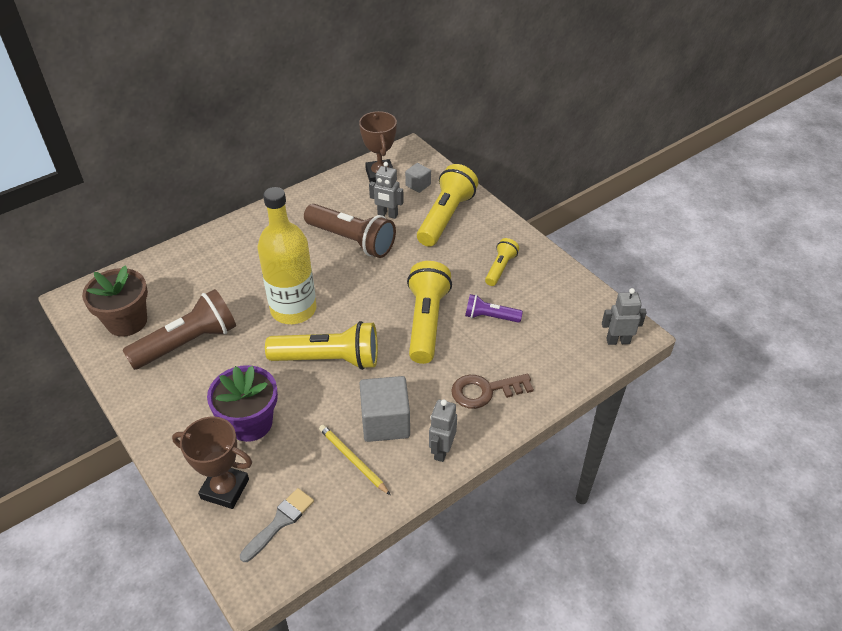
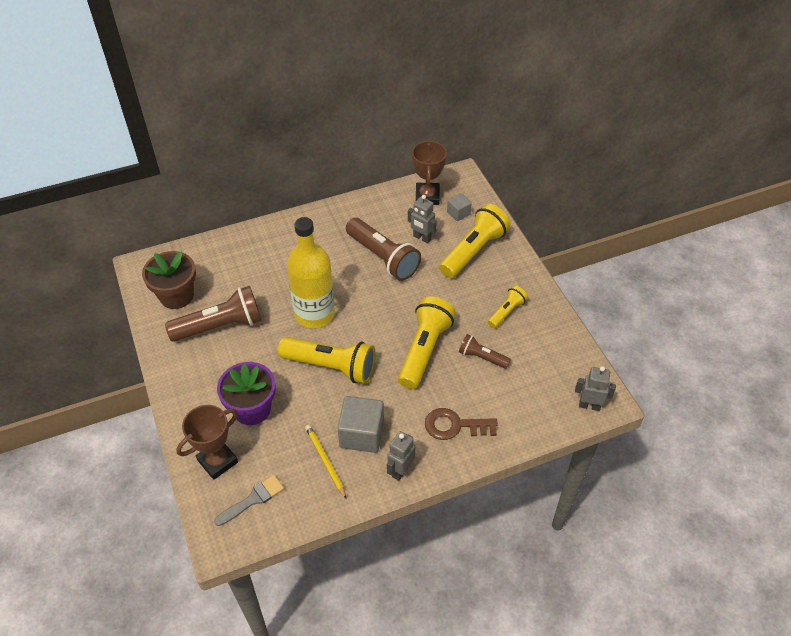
camera: 15 degrees right, 5 degrees up
brown trophy [172,417,252,509] -> brown trophy turned 75 degrees counterclockwise [176,405,238,480]
purple flashlight [465,294,523,323] -> brown flashlight [459,334,511,369]

